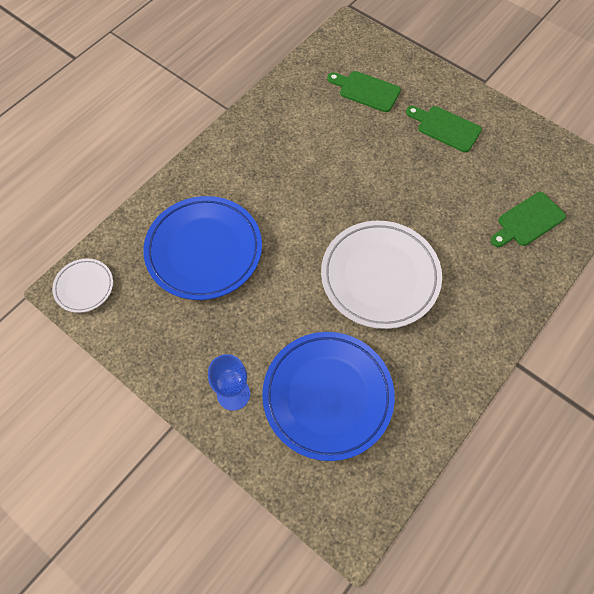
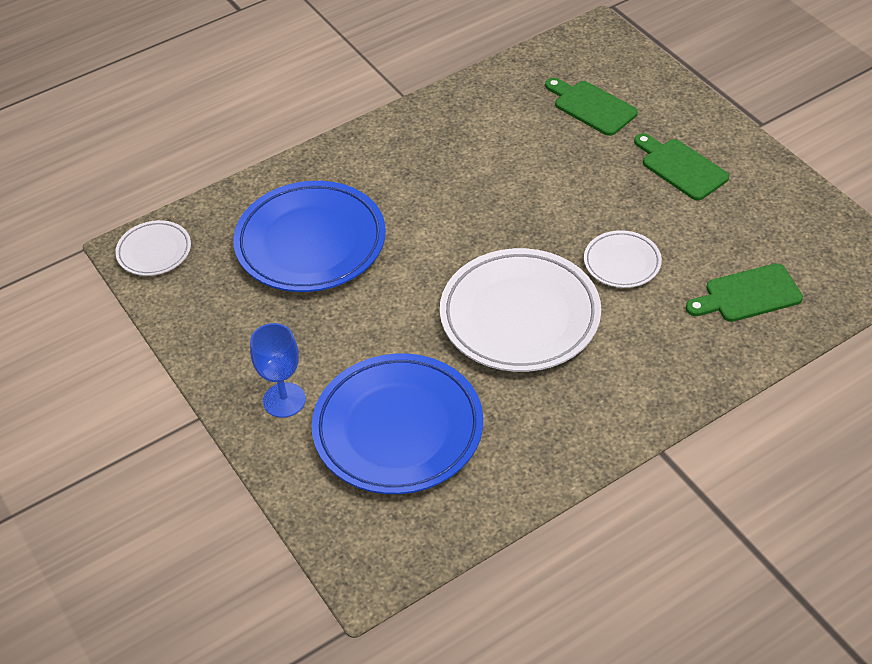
camera: 20 degrees right, 15 degrees down
none -> white plate [584,230,662,288]

